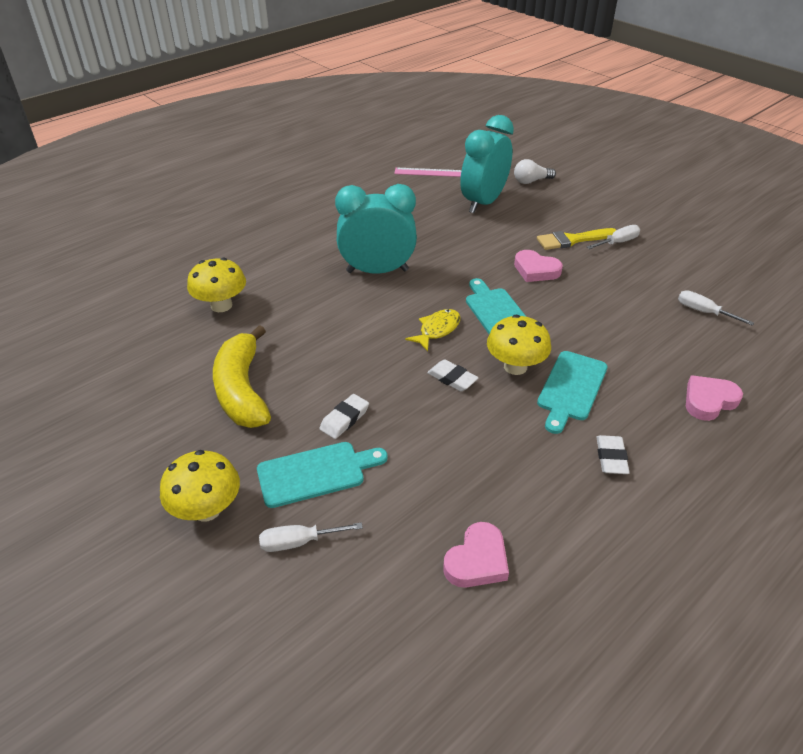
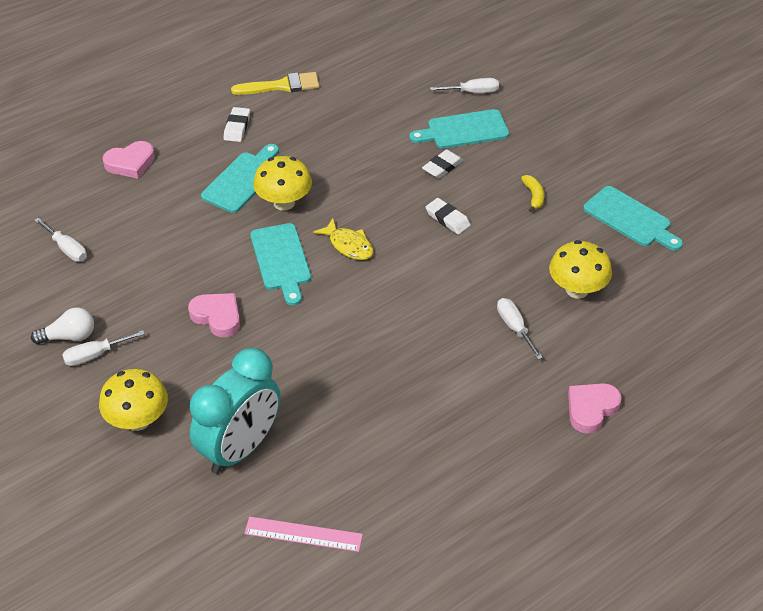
camera: 175 degrees left, 5 degrees up
yellow mushroom [160,450,240,522] -> yellow mushroom moved to [99,369,168,431]
yellow banana [213,325,271,428] -> yellow banana [521,175,545,212], size x0.40
turquoise clock [335,184,417,274] -> none
yellow fish [405,309,461,351] -> yellow fish turned 90 degrees counterclockwise [313,218,373,260]
white eraser [427,359,479,392] -> white eraser moved to [426,198,471,235]
pink heart [443,522,509,588] -> pink heart moved to [568,383,621,434]
white light bulb [514,159,556,184] -> white light bulb moved to [31,307,94,344]
yellow brush [537,228,616,250] -> yellow brush moved to [231,72,319,95]
none -> white screwdriver [497,298,543,360]
none -> turquoise cutting board [583,186,683,251]

